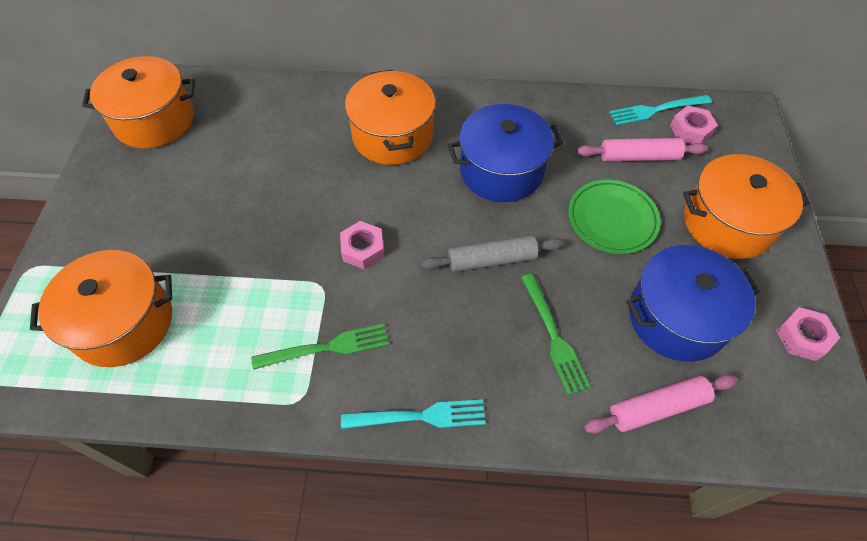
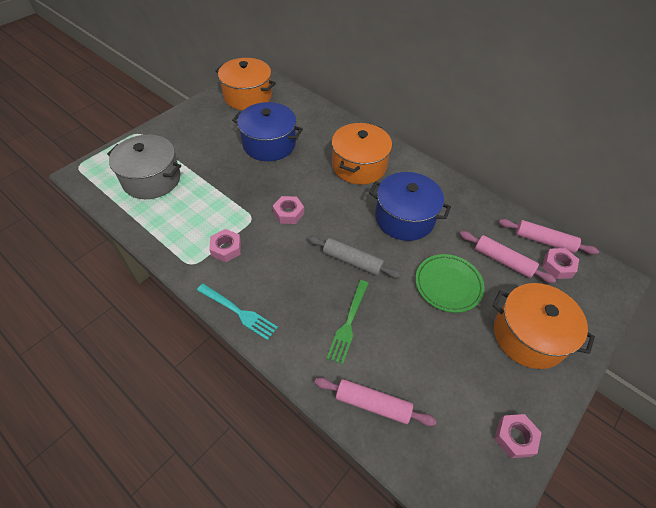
camera: 35 degrees right, 5 degrees down
orange pot [30,250,172,367] -> grey pot [107,135,181,199]
green fork [252,324,389,370] -> pink nut [209,229,241,262]
turquoise fork [609,95,712,125] -> pink rolling pin [499,219,599,255]
blue pot [626,245,761,361] -> blue pot moved to [232,102,303,161]

